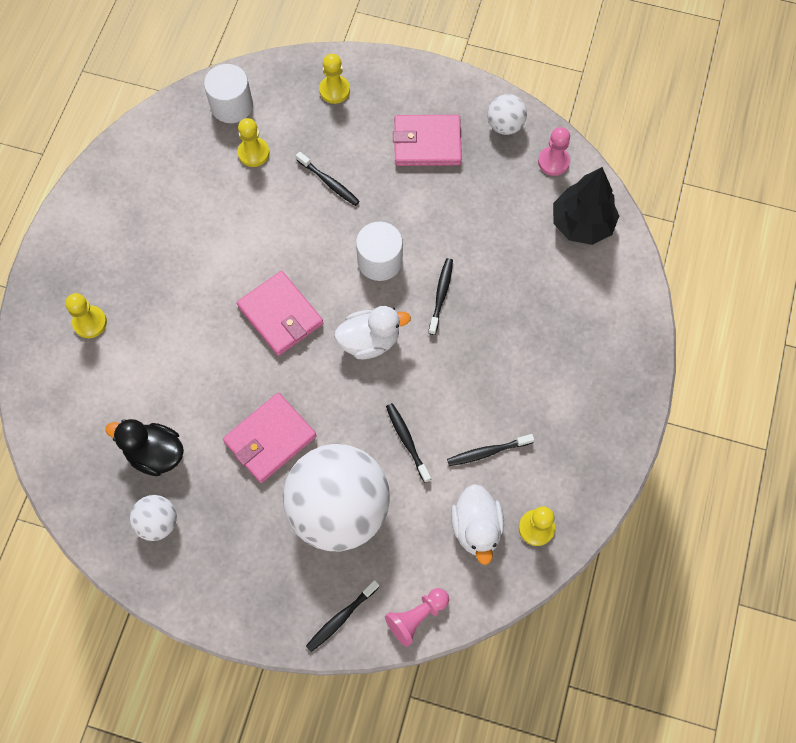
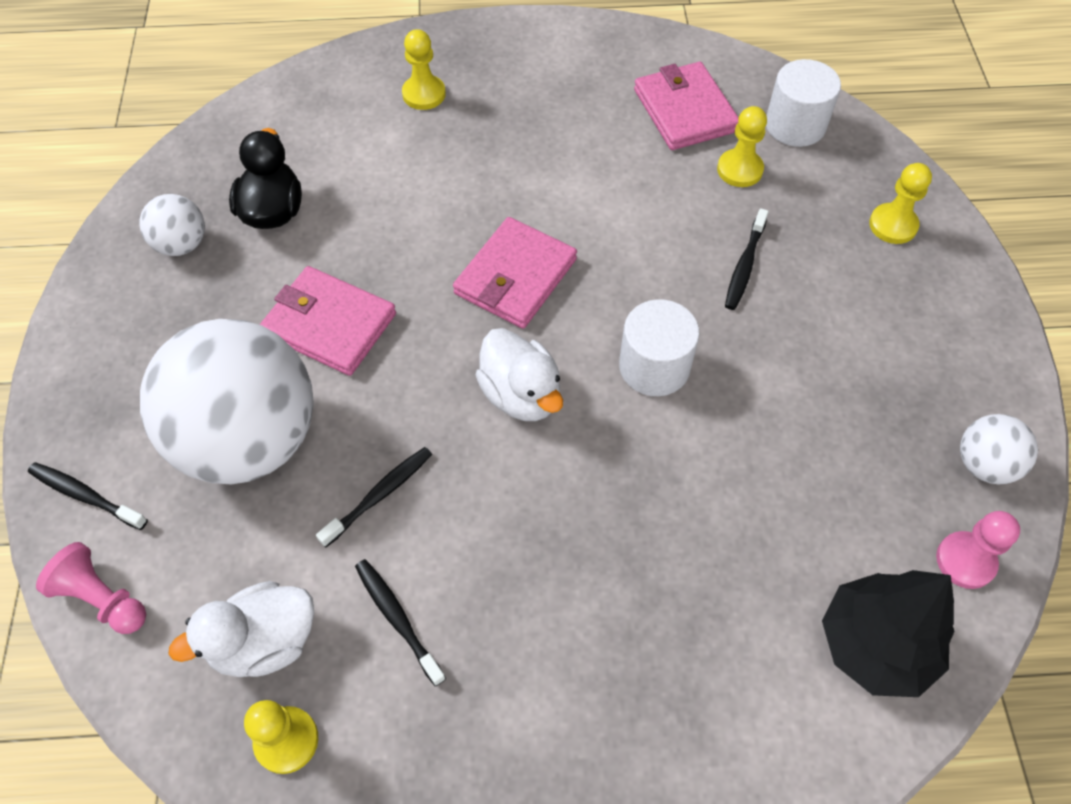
camera: 70 degrees right, 10 degrees down
pink wallet [393,115,462,166] -> pink wallet moved to [634,62,739,150]
black toothbrush [428,258,453,335] -> none

